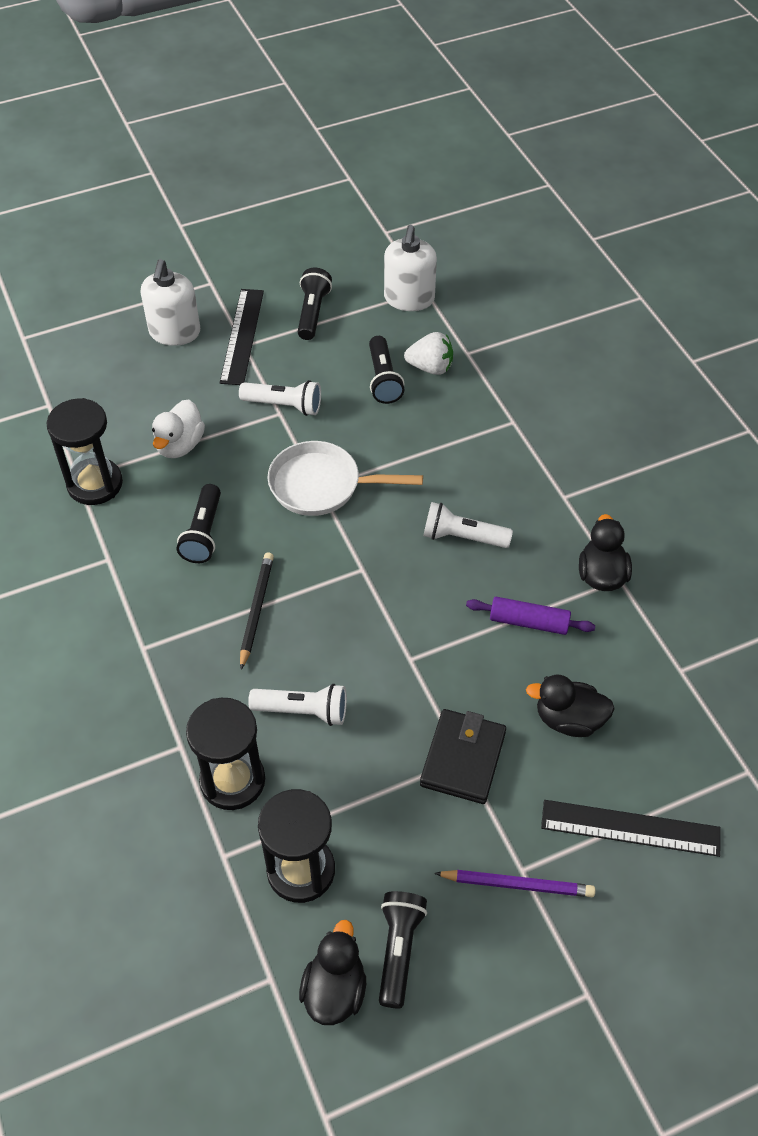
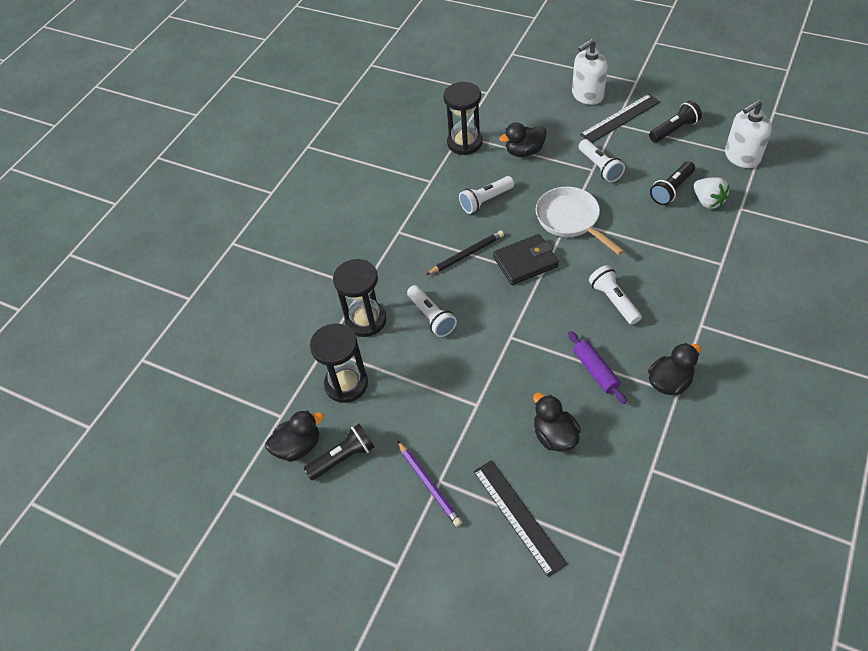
camera: 55 degrees right, 0 degrees up
white duck [152,399,205,458] -> black duck [499,123,547,157]
black flashlight [177,484,221,563] -> white flashlight [459,176,514,214]
black wallet [420,709,506,804] -> black wallet moved to [493,234,559,285]

